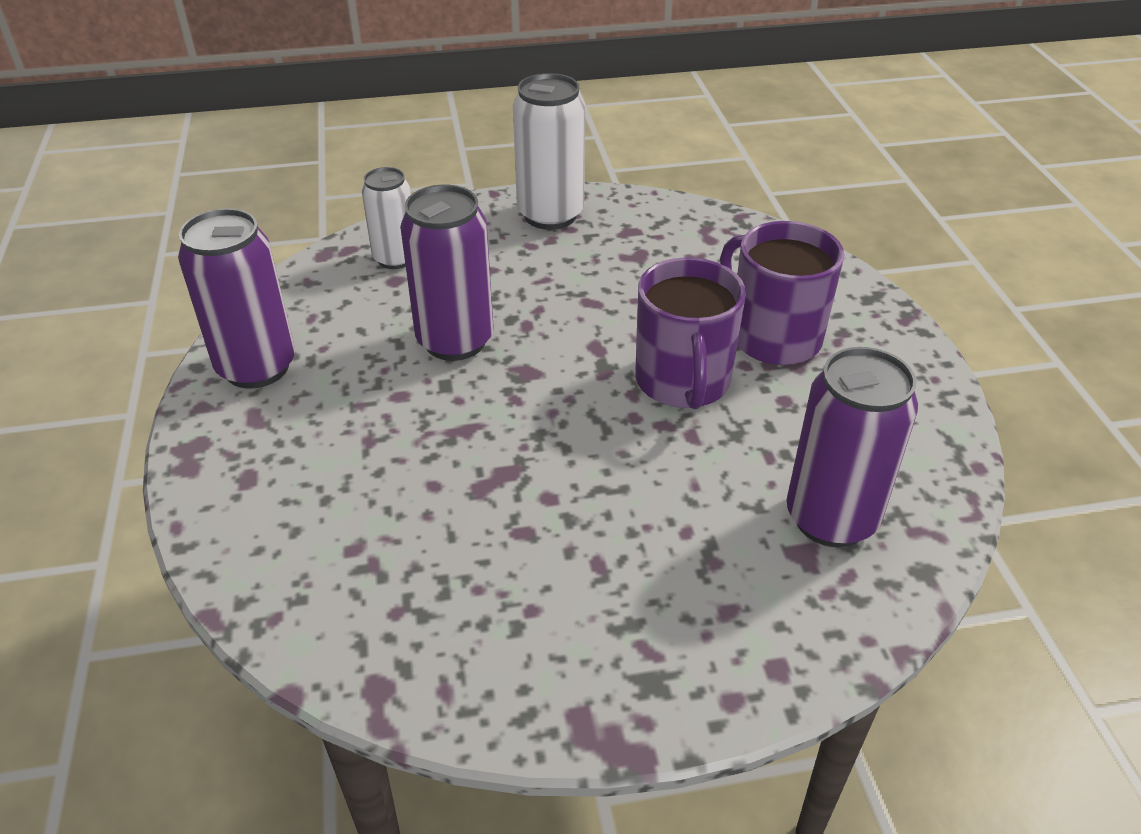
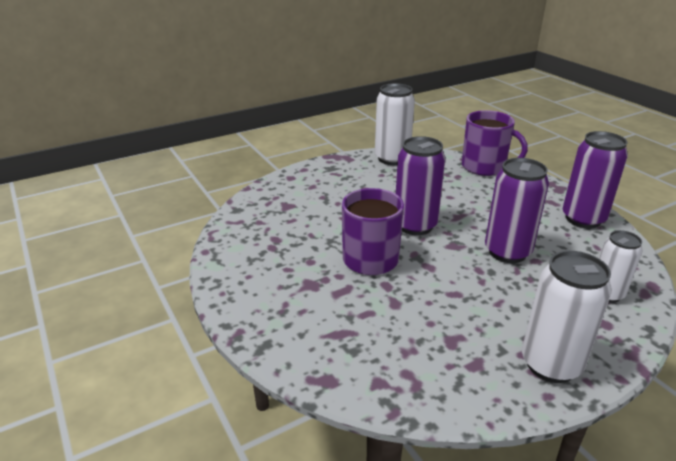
camera: 160 degrees right, 10 degrees down
purple mug [720,221,844,365] -> purple mug moved to [462,110,528,176]
purple can [787,347,918,547] -> purple can moved to [396,136,446,235]
none -> white can [375,83,415,165]

